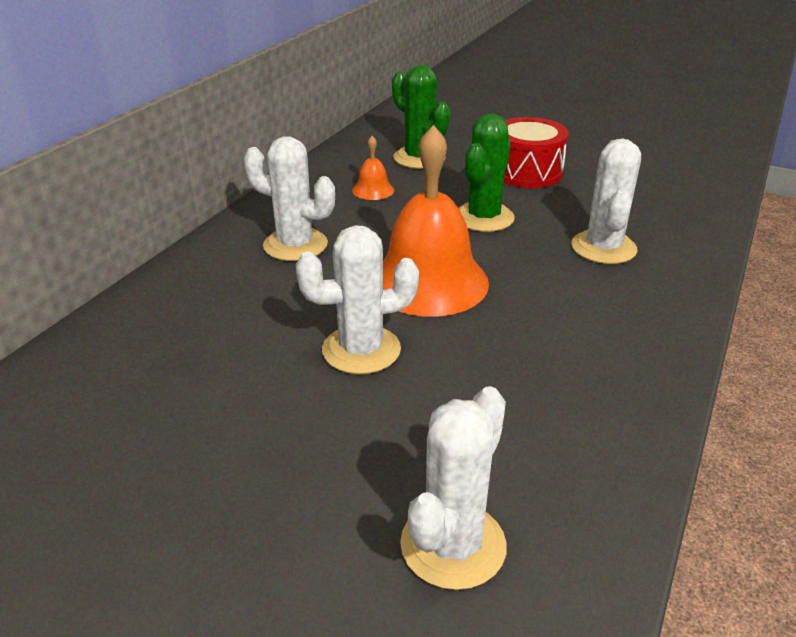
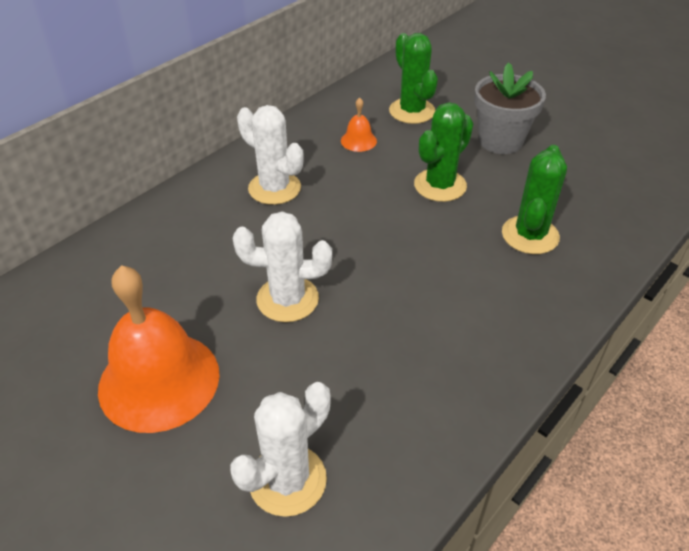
camera: 15 degrees right, 10 degrees up
orange bell [383,125,489,317] -> orange bell moved to [98,265,220,433]
red drum [504,117,569,188] -> grey flower pot [474,62,546,154]
white cactus [571,138,641,264] -> green cactus [502,145,567,254]

